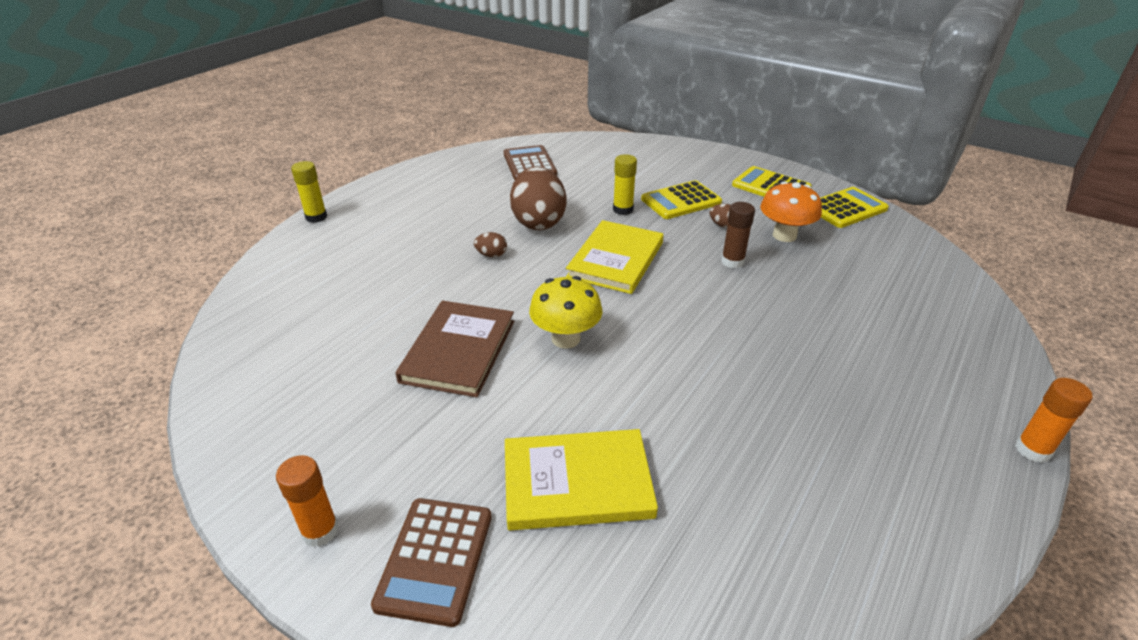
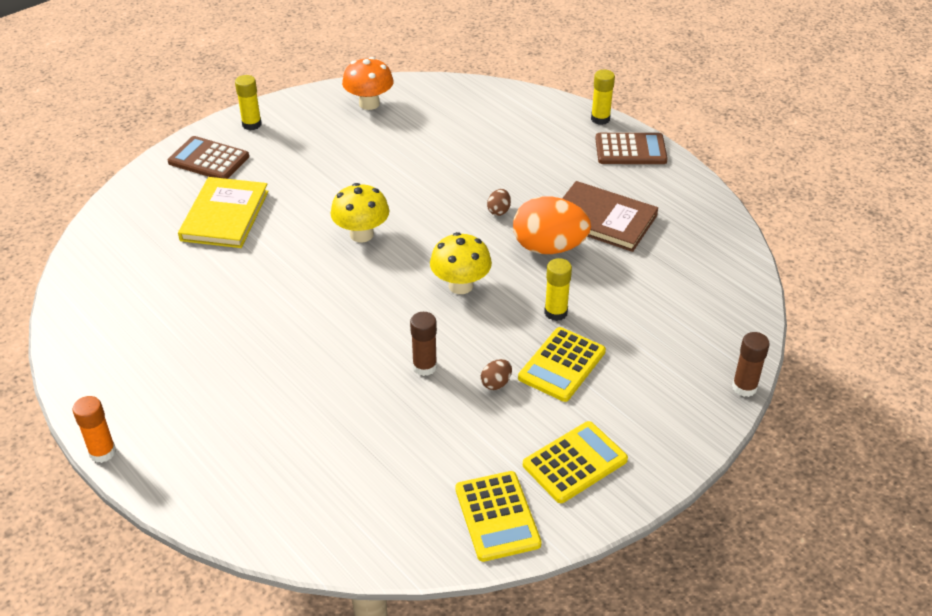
camera: 105 degrees right, 5 degrees up
orange glue stick [276,455,339,547] -> yellow glue stick [235,75,262,130]
brown book [395,301,514,397] -> brown book moved to [562,181,658,252]
brown calculator [504,145,557,180] -> brown calculator moved to [595,133,668,164]
brown egg [510,167,566,230] -> orange egg [513,196,591,254]
yellow book [566,220,664,294] -> yellow mushroom [430,232,492,294]
yellow calculator [641,180,722,219] -> yellow calculator turned 135 degrees counterclockwise [518,327,606,402]
orange mushroom [760,181,822,242] -> orange mushroom moved to [342,57,393,110]
none -> brown glue stick [732,332,770,397]

